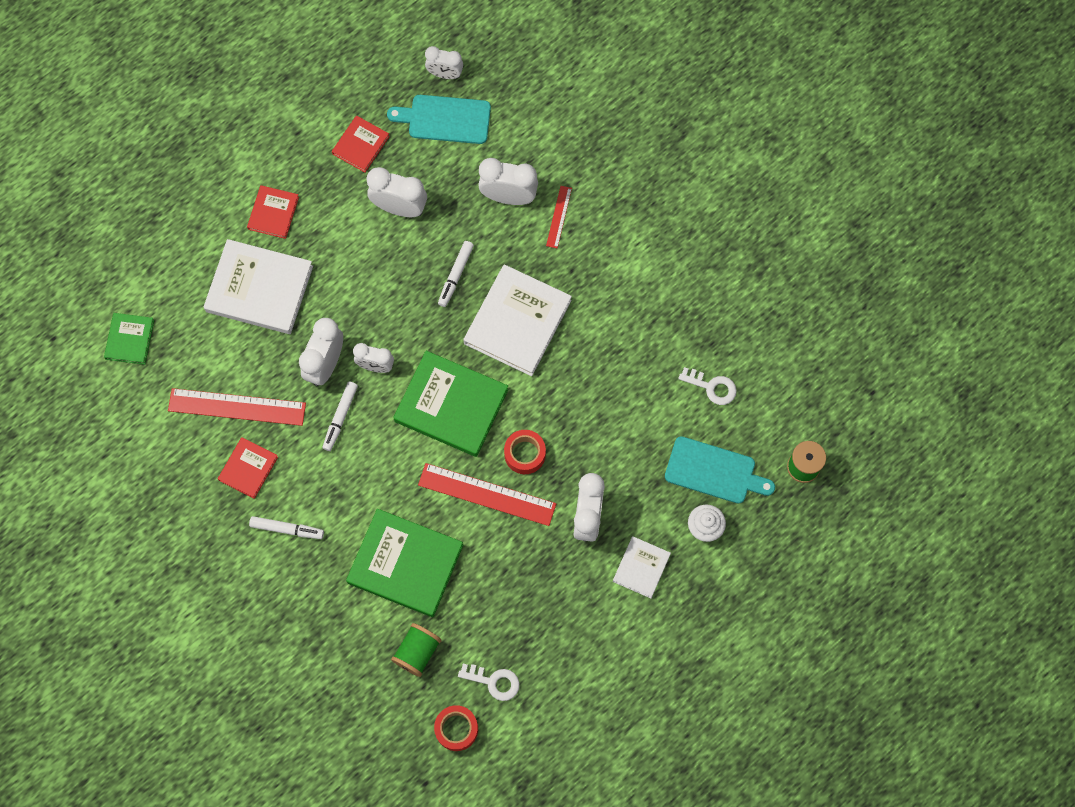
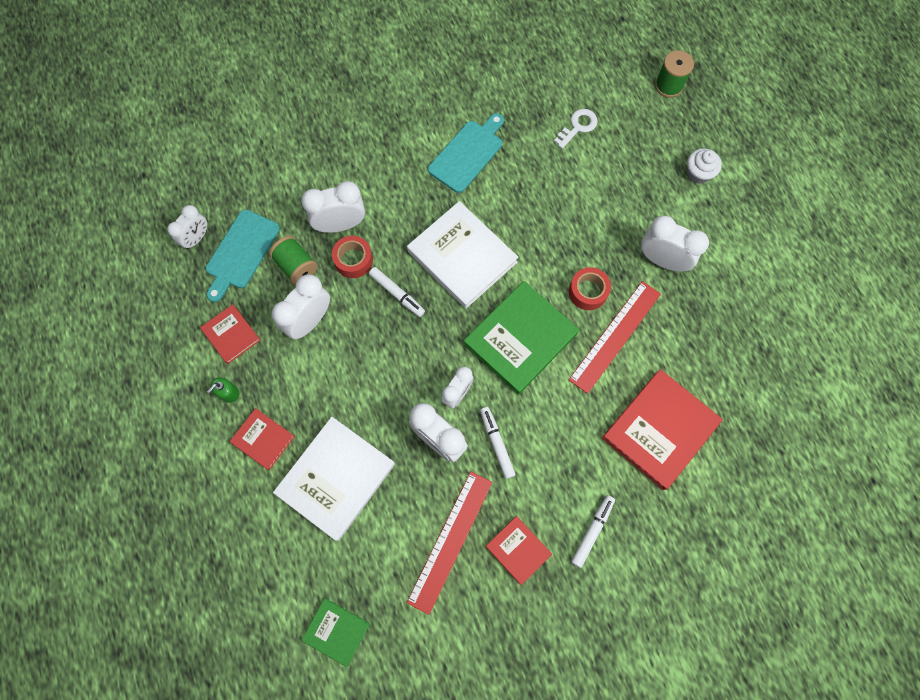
camera: 70 degrees left, 0 degrees up
white marker [322,382,358,451] -> white marker turned 150 degrees counterclockwise [480,407,516,479]
green book [346,509,463,617] -> red book [602,369,722,490]
green spool [391,623,442,677] -> green spool moved to [269,236,318,285]
red tape [434,705,478,751] -> red tape moved to [332,236,373,278]
white key [458,664,520,701] -> none
white clock [478,158,538,205] -> white clock turned 45 degrees clockwise [301,181,365,233]
red ruler [546,186,572,248] -> none
white book [613,536,671,598] -> none
turquoise cutting board [665,436,775,504] -> turquoise cutting board moved to [428,113,504,193]
none -> green soap dispenser [207,377,239,403]

